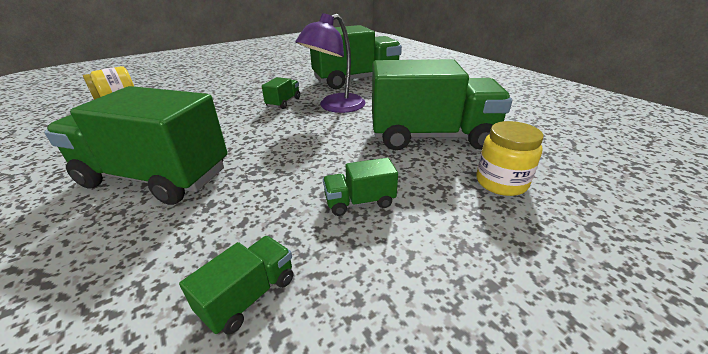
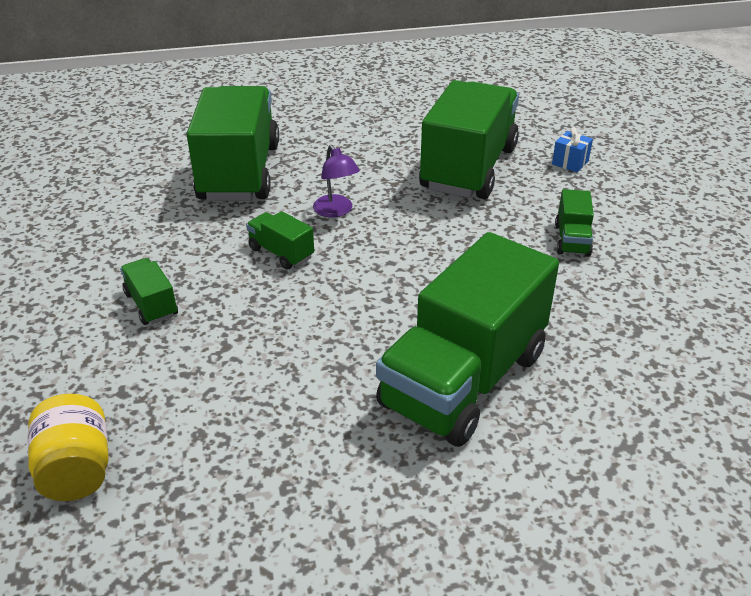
camera: 70 degrees left, 5 degrees up
green truck [179,236,293,335] -> green truck moved to [120,258,178,325]
purple lamp [295,13,366,113] -> purple lamp [313,145,360,217], size x0.56
yellow jar [476,121,544,196] -> blue gift [552,127,593,172]

